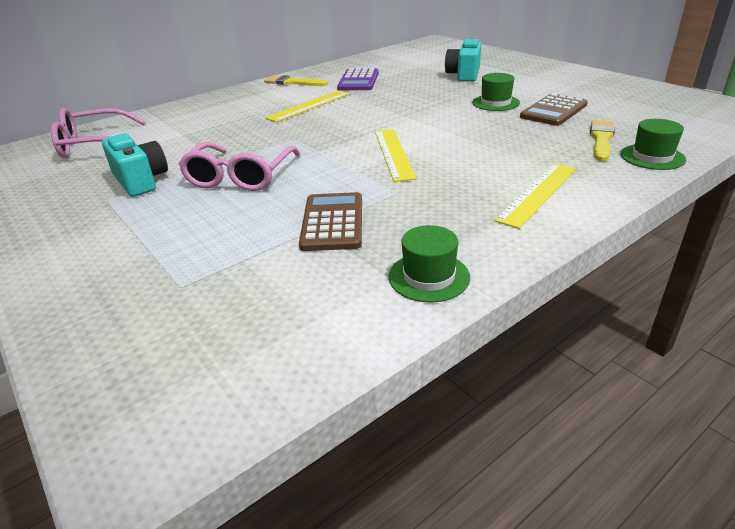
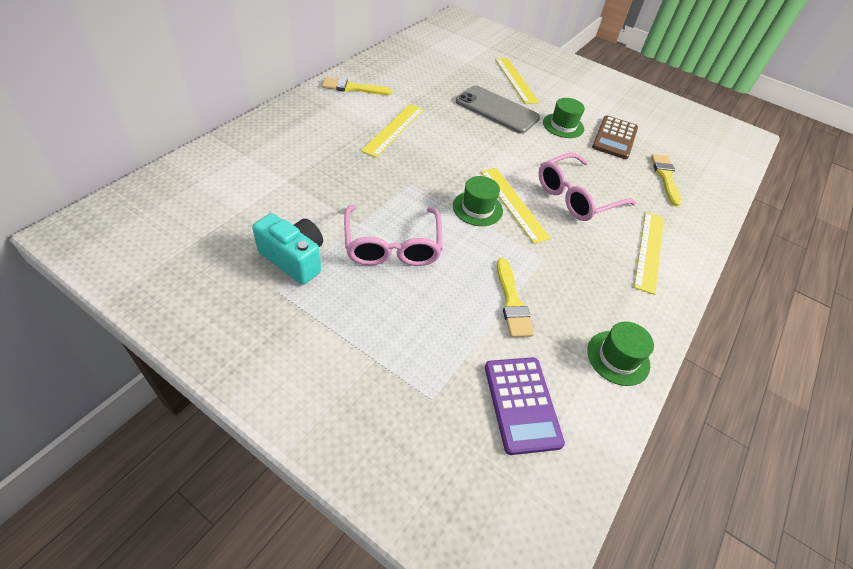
camera: 25 degrees left, 15 degrees up
pink glasses [51,108,146,158] -> pink glasses moved to [539,152,636,221]
brown calculator [299,192,362,251] -> yellow brush [497,258,534,337]
purple calculator [337,68,379,90] -> purple calculator moved to [485,357,565,455]
turquoise camera [445,38,481,82] -> yellow ruler [495,58,539,104]
green hat [620,119,686,170] -> green hat moved to [453,176,503,226]
none -> grey phone [456,85,540,134]

